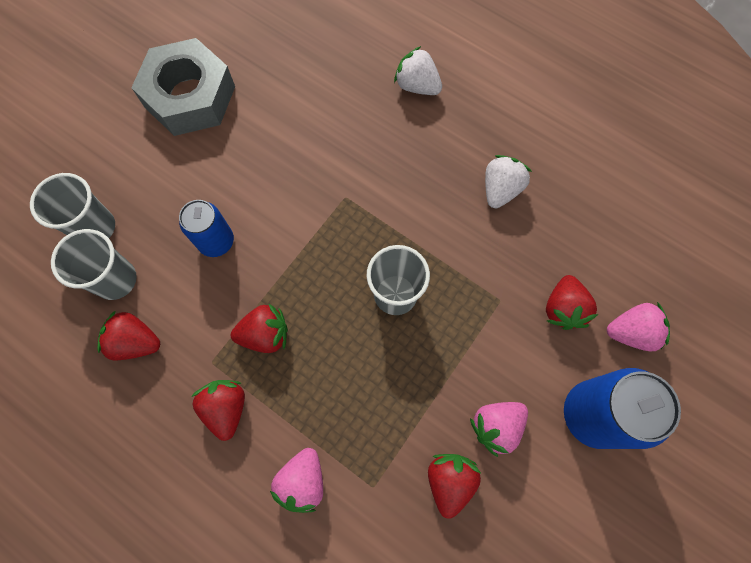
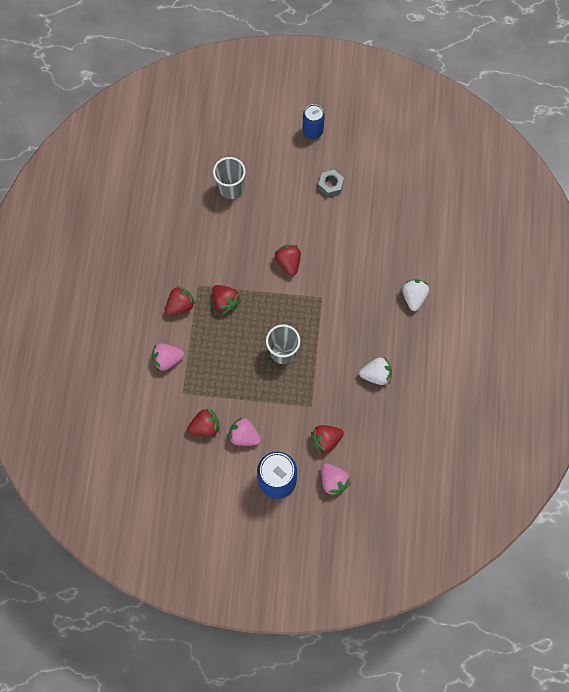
camera: 60 degrees right, 0 degrees up
grey cup [51,229,137,300] -> none
red strawberry [97,310,160,360] -> red strawberry moved to [275,245,301,276]
grey nut [131,38,235,136] -> grey nut [318,170,344,197], size x0.46
blue can [179,200,234,257] -> blue can moved to [302,104,325,139]

